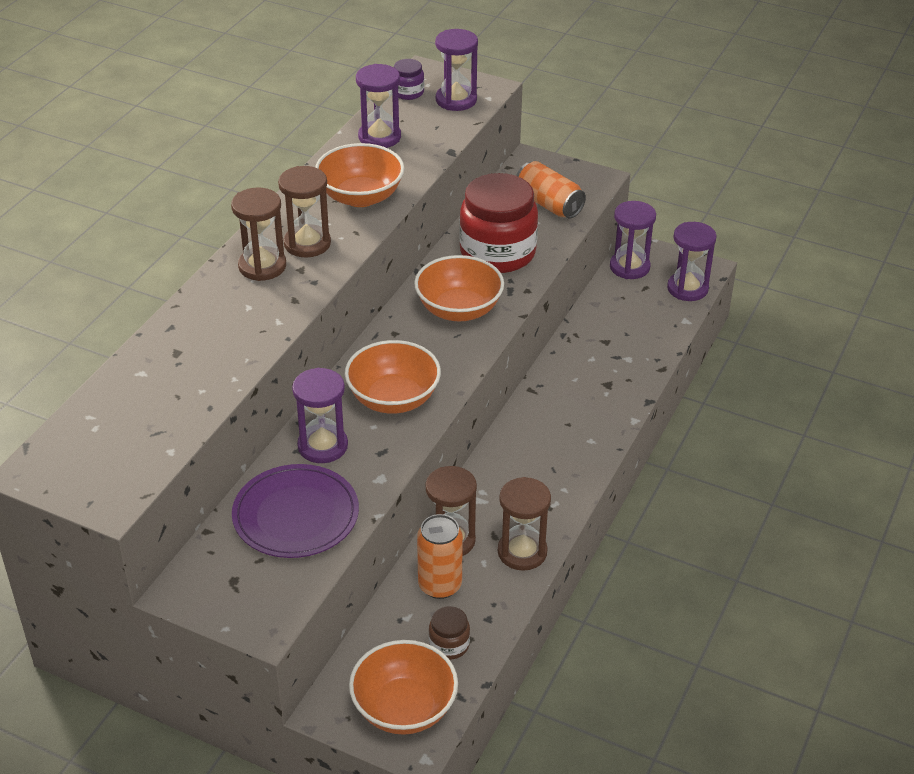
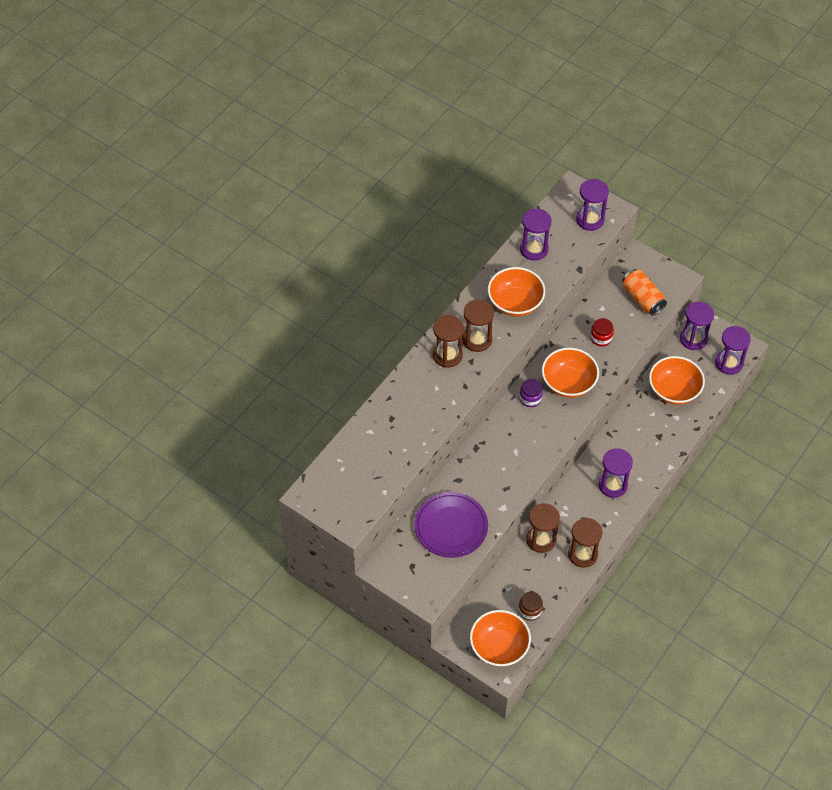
camera: 10 degrees right, 15 degrees up
purple hourglass [292,368,348,463] -> purple hourglass moved to [599,448,633,498]
orange bowl [345,340,441,414] -> orange bowl moved to [649,356,705,405]
purple jar [394,59,424,100] -> purple jar moved to [519,379,543,407]
orange can [417,514,463,599] -> none
red jar [459,173,538,273] -> red jar [590,318,614,346], size x0.44

